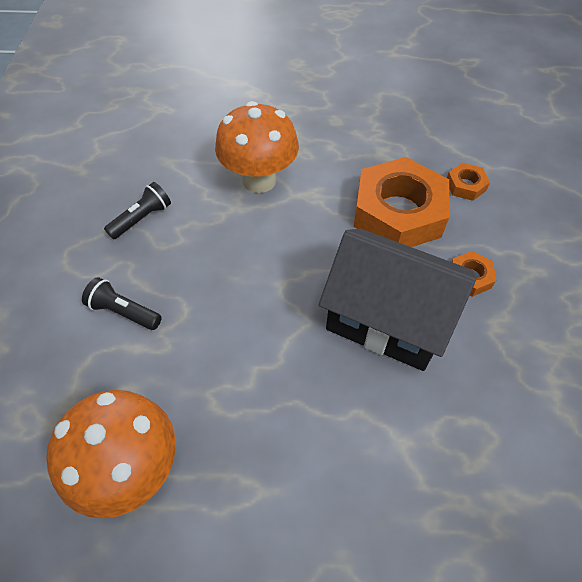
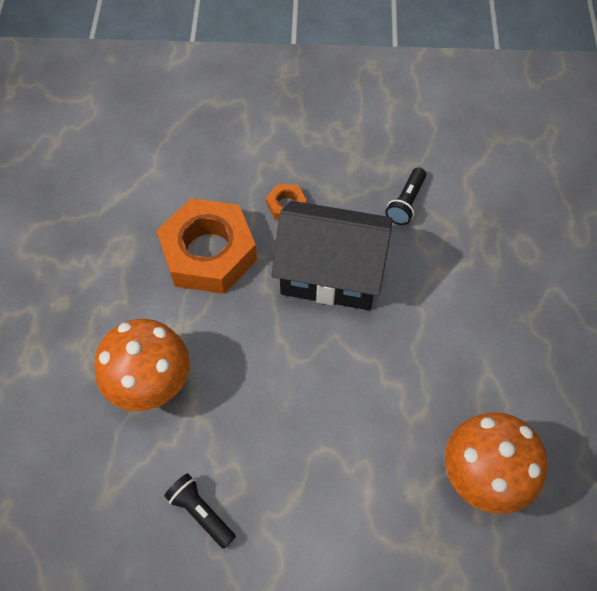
camera: 90 degrees left, 5 degrees up
black flashlight [82,277,162,330] -> black flashlight moved to [386,167,426,225]
black house [319,229,476,371] -> black house turned 75 degrees clockwise [272,201,392,310]
orange nut [447,163,490,201] -> none

